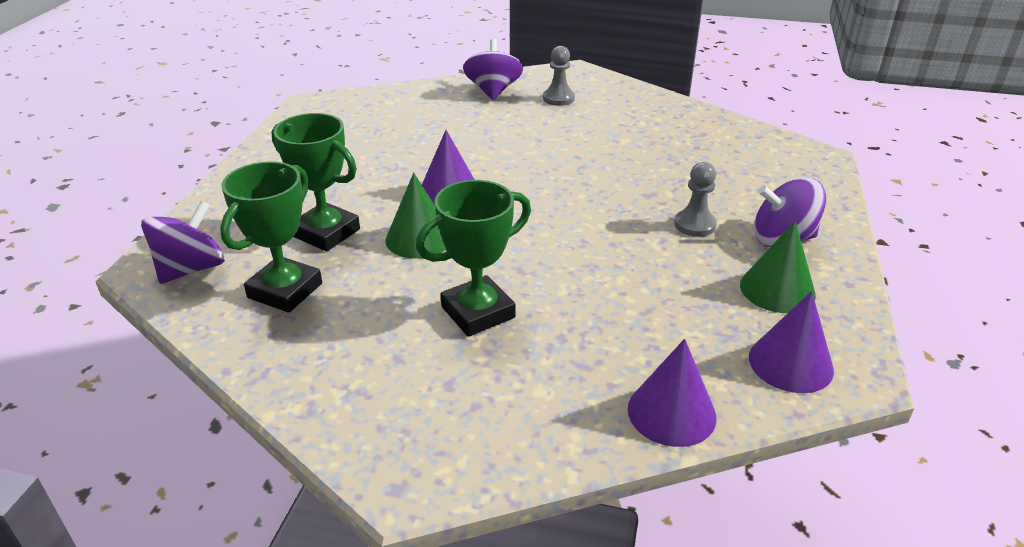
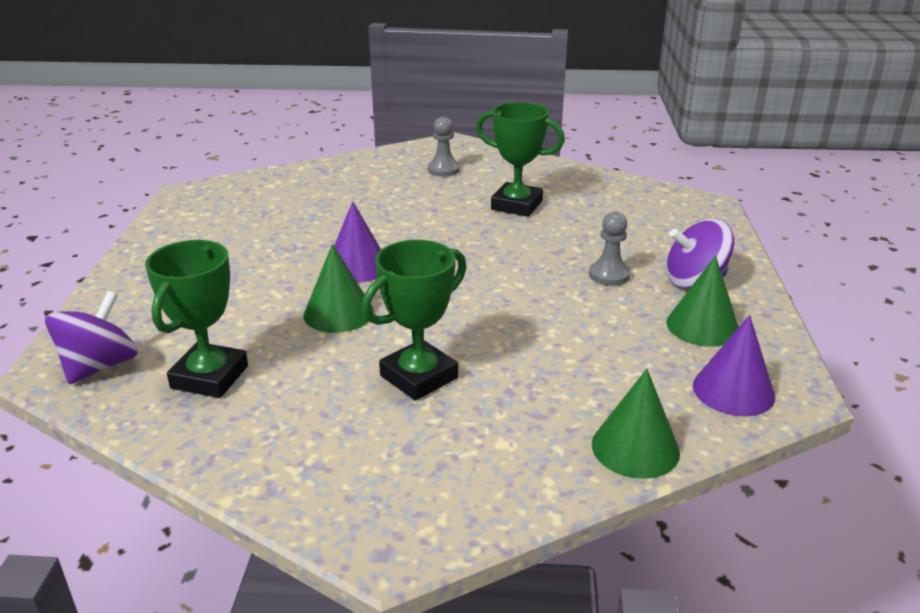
camera: 10 degrees left, 5 degrees down
green trophy [272,113,360,252] -> green trophy moved to [476,102,565,217]
purple spinning top [463,39,523,100] -> none
purple cone [628,339,717,447] -> green cone [592,369,680,479]

